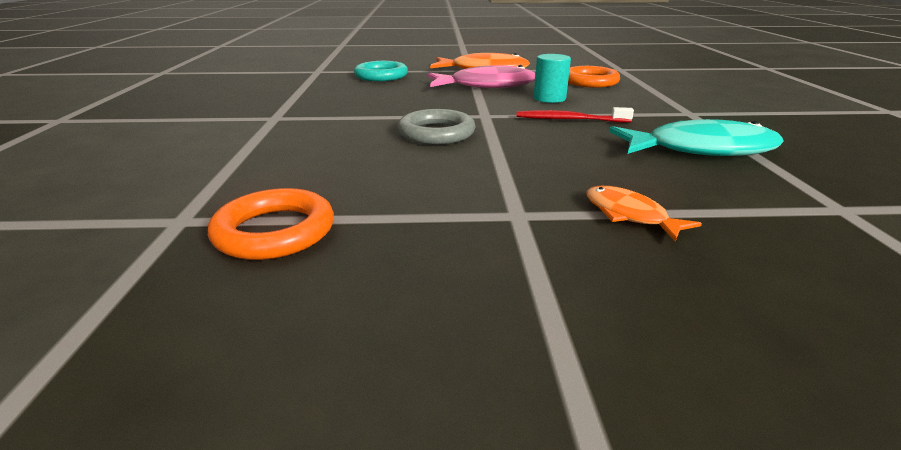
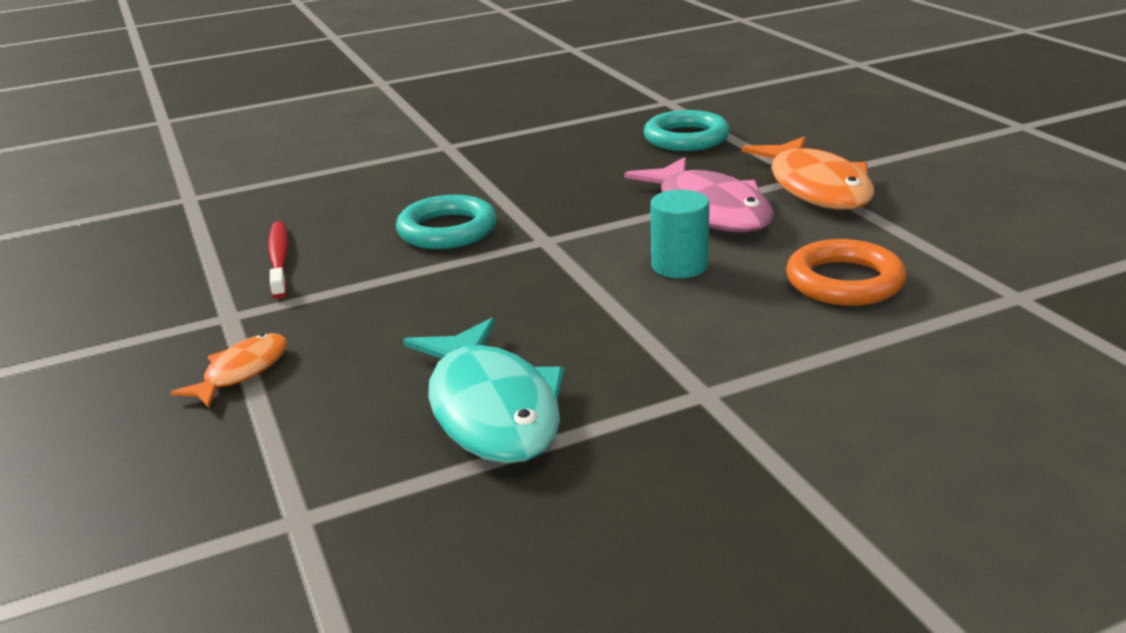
camera: 70 degrees right, 0 degrees up
orange ring [208,188,334,260] -> none
grey ring [398,109,476,145] -> turquoise ring [396,195,497,249]
red toothbrush [517,107,634,123] -> red toothbrush moved to [268,221,288,299]

